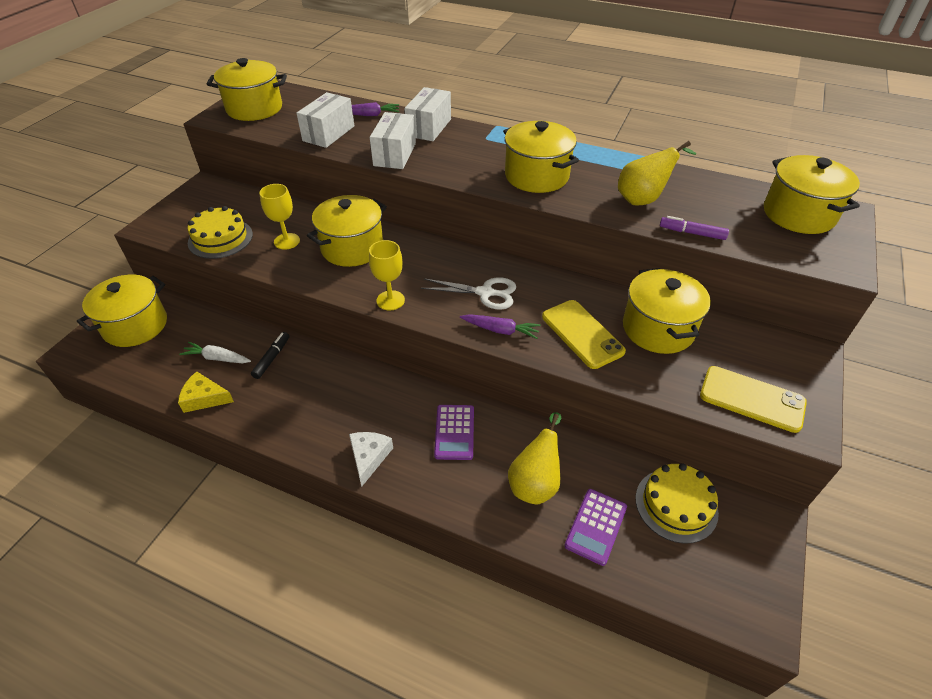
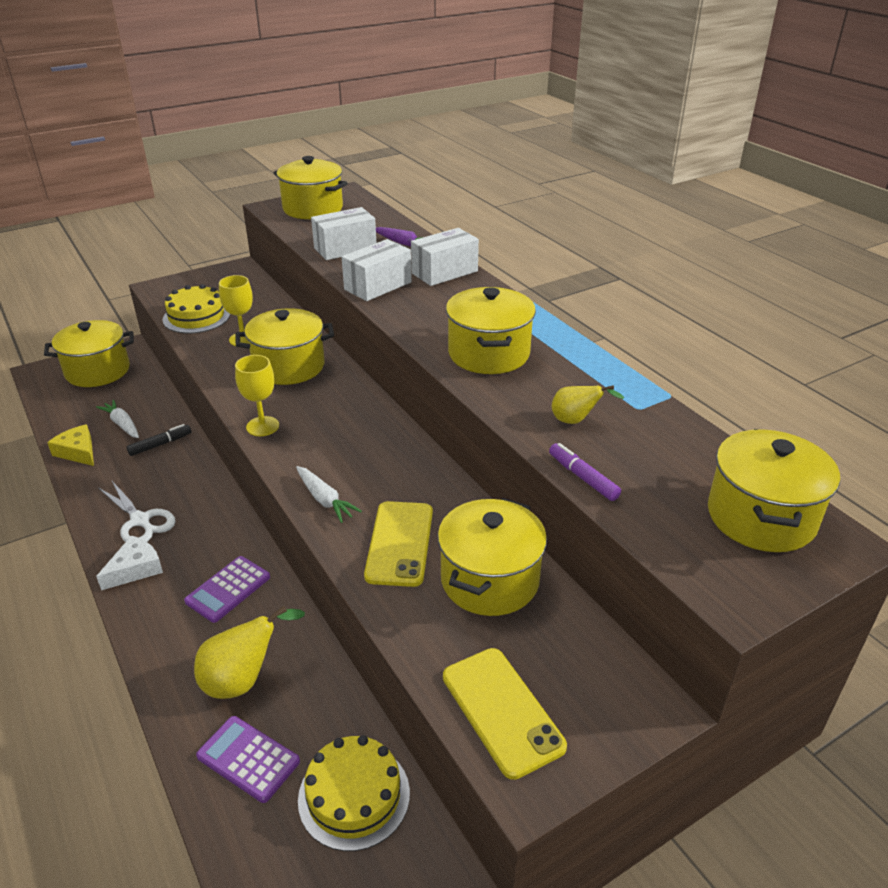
camera: 35 degrees right, 10 degrees down
white scissors [421,277,516,310] -> white scissors moved to [98,480,176,542]
purple carrot [460,314,541,339] -> white carrot [296,466,362,523]
purple calculator [564,489,627,566] -> purple calculator turned 60 degrees clockwise [196,716,300,803]
yellow pear [618,141,696,206] -> yellow pear [552,385,624,424], size x0.62

